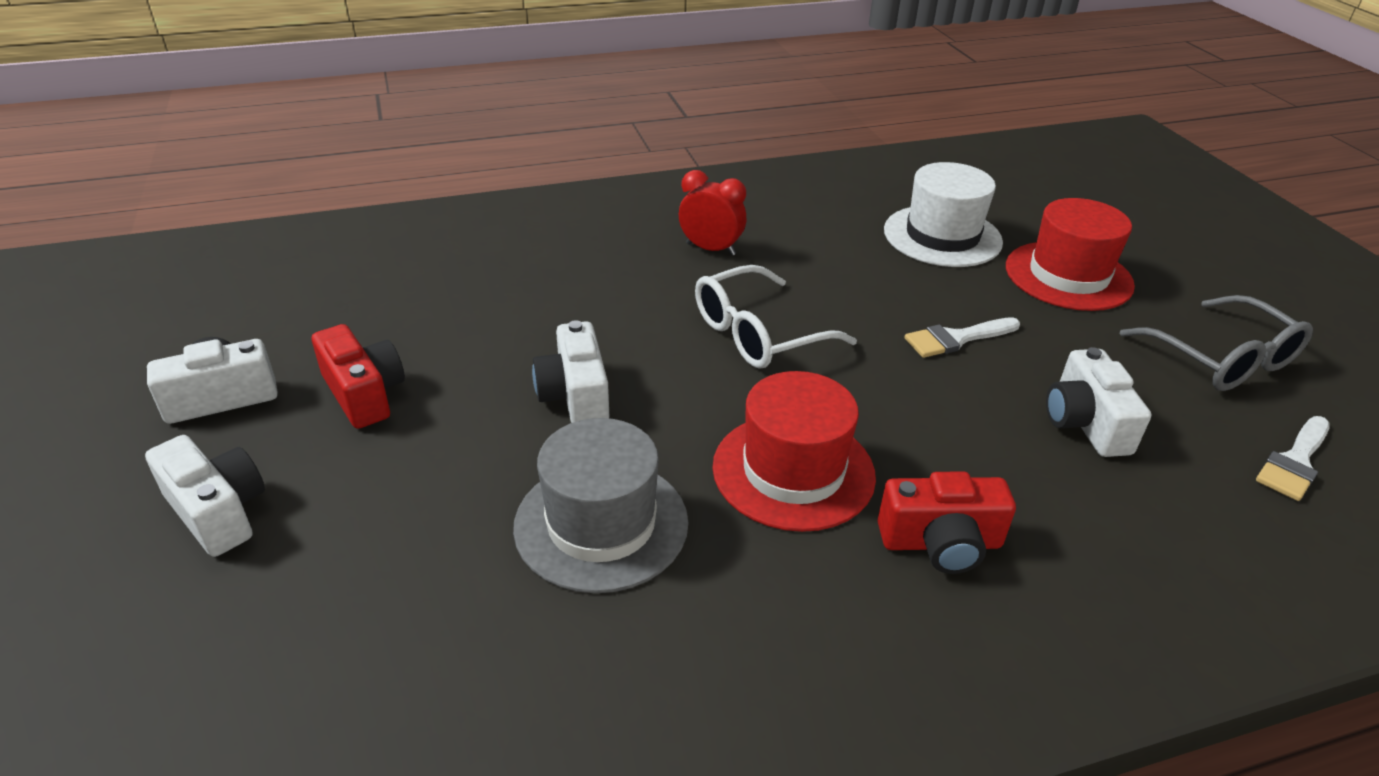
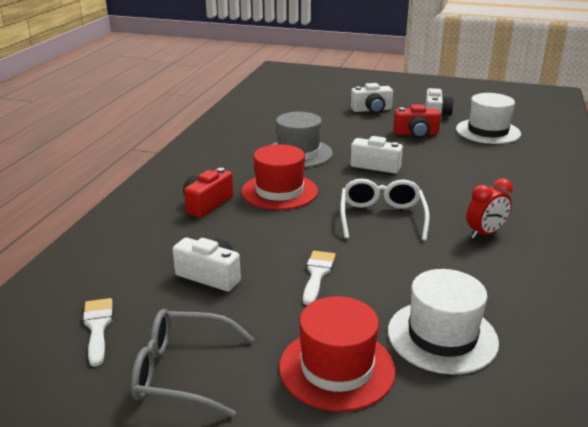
camera: 125 degrees right, 10 degrees down
none -> white hat [456,93,521,144]

